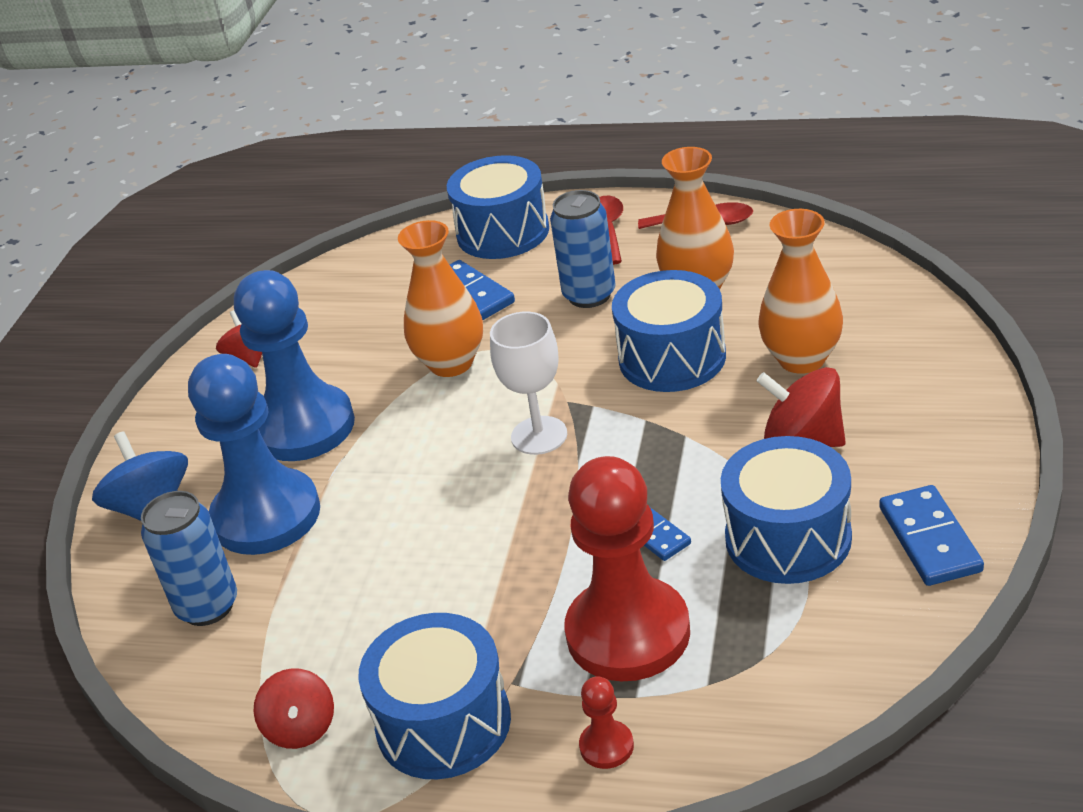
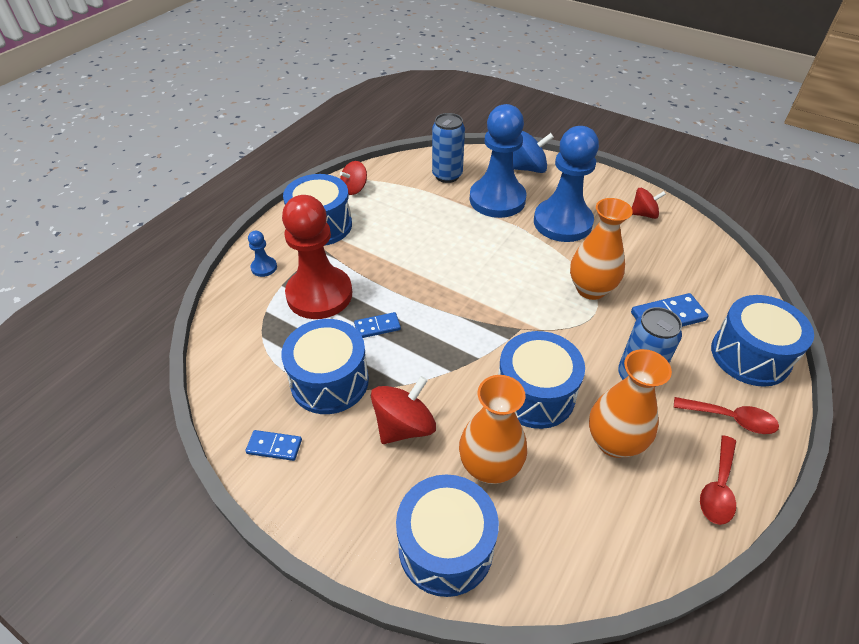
camera: 105 degrees right, 10 degrees up
red spinning top [254,668,334,749] -> red spinning top turned 45 degrees counterclockwise [340,161,367,195]
white goblet [490,312,567,455] -> none
red pawn [579,676,634,769] -> blue pawn [248,231,277,277]
blue domino [879,485,984,586] -> blue domino [245,430,302,461], size x0.63
none -> blue drum [396,474,499,597]

